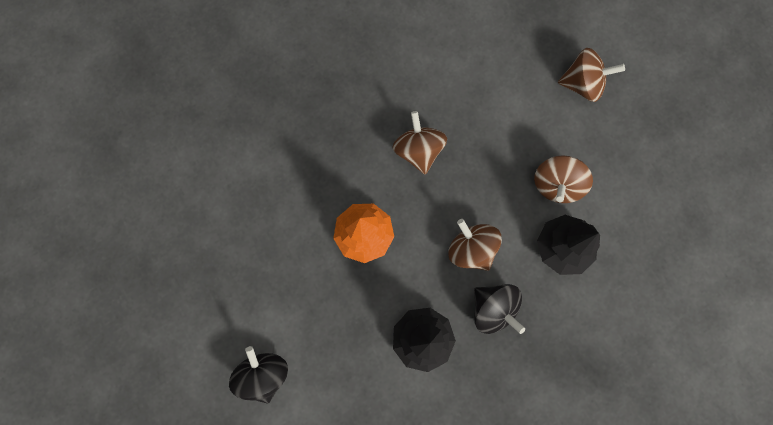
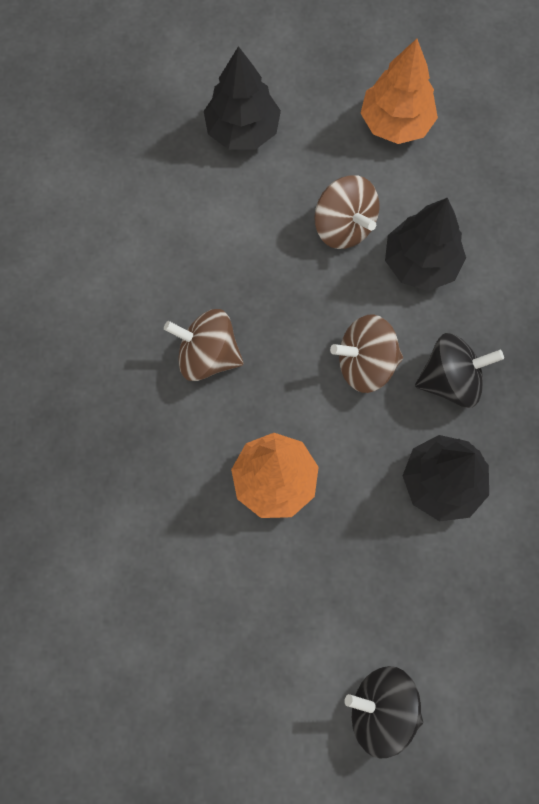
camera: 60 degrees left, 5 degrees down
brown spinning top [558,48,625,102] -> black tree [204,46,281,150]
none -> orange tree [361,39,438,144]

